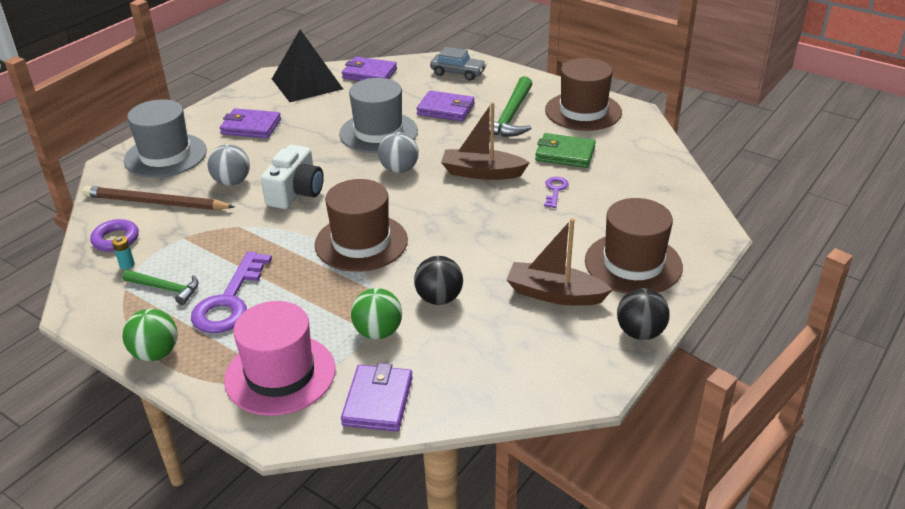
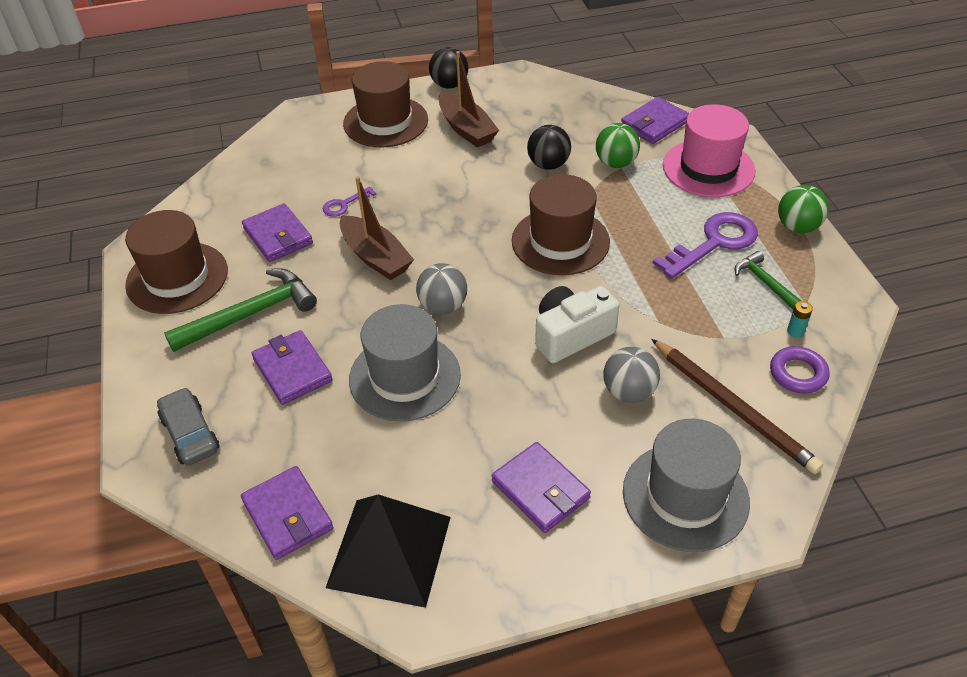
camera: 140 degrees left, 10 degrees up
green wallet [535,133,596,168] -> purple wallet [242,203,313,262]

